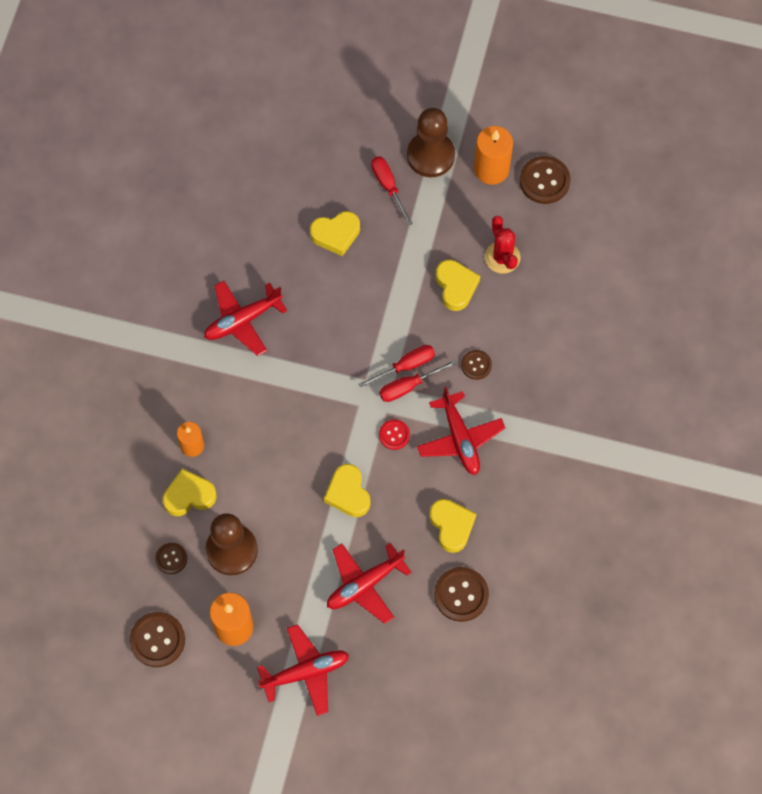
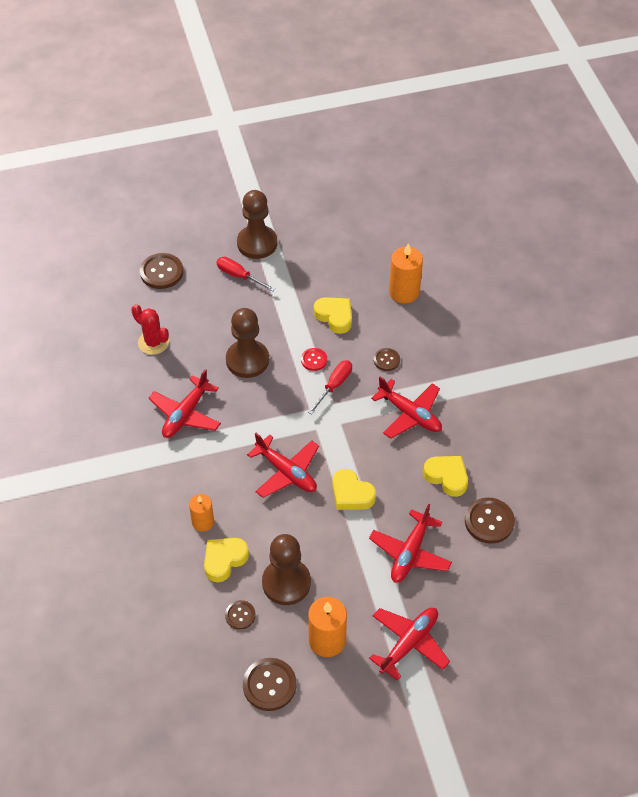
camera: 30 degrees left, 15 degrees down
yellow heart [310,211,360,256] -> none
red screwdriver [379,360,457,402] -> none
red button [379,419,410,450] -> red button moved to [301,348,327,371]
orange candle [474,126,513,185] -> orange candle moved to [389,243,423,303]
red cactus [485,216,520,274] -> red cactus moved to [131,304,169,355]
brown button [520,156,570,204] -> brown button moved to [140,253,183,289]
none -> brown pawn [226,308,269,378]
none -> red plane [247,433,319,498]

